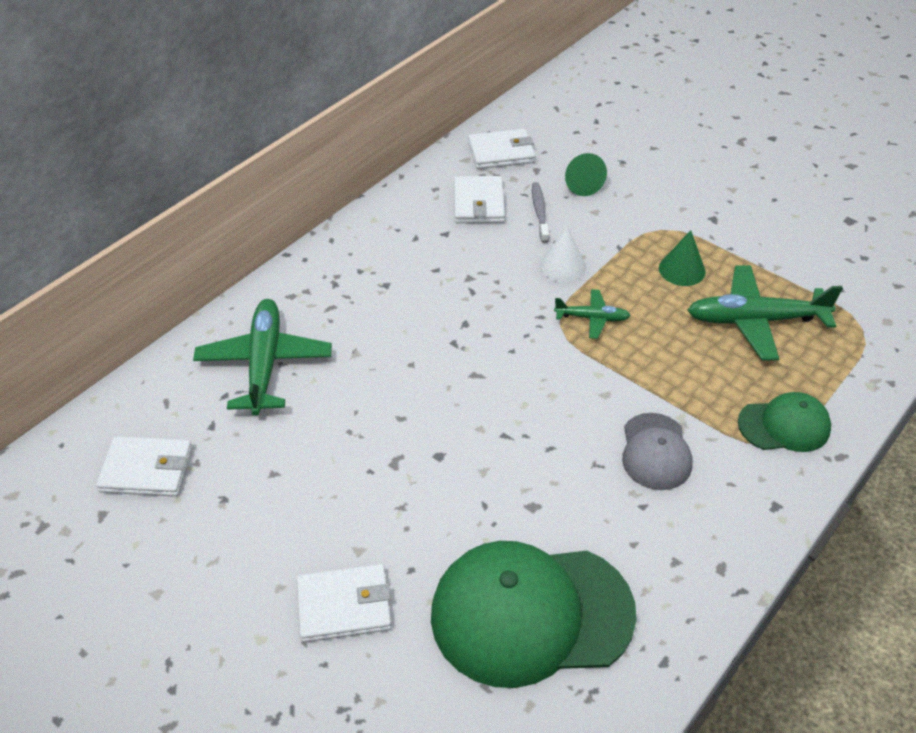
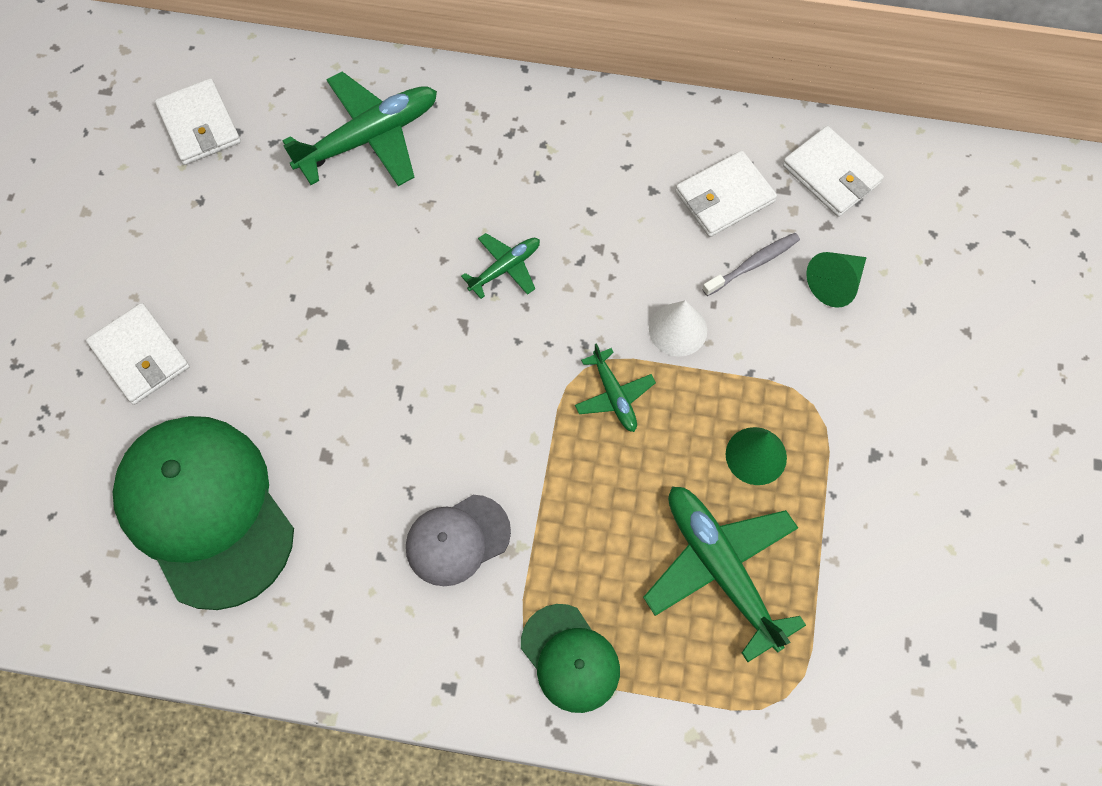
camera: 60 degrees right, 20 degrees up
none -> green plane [461,233,540,299]

